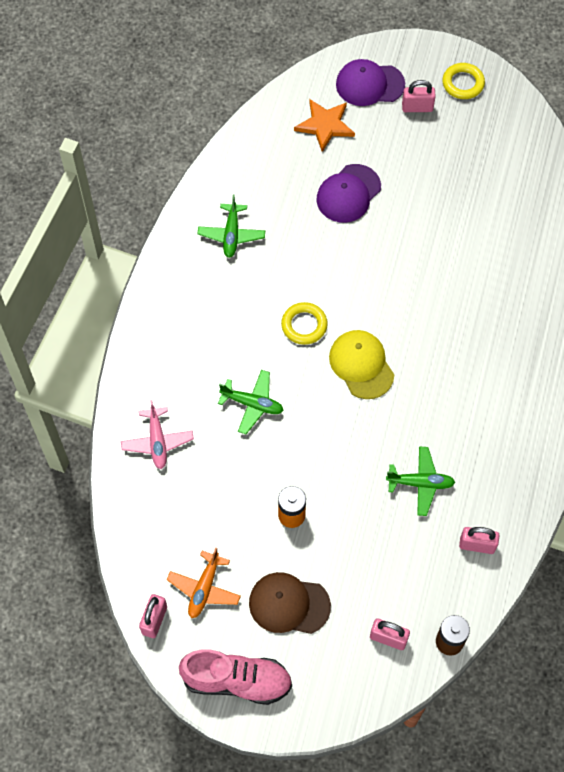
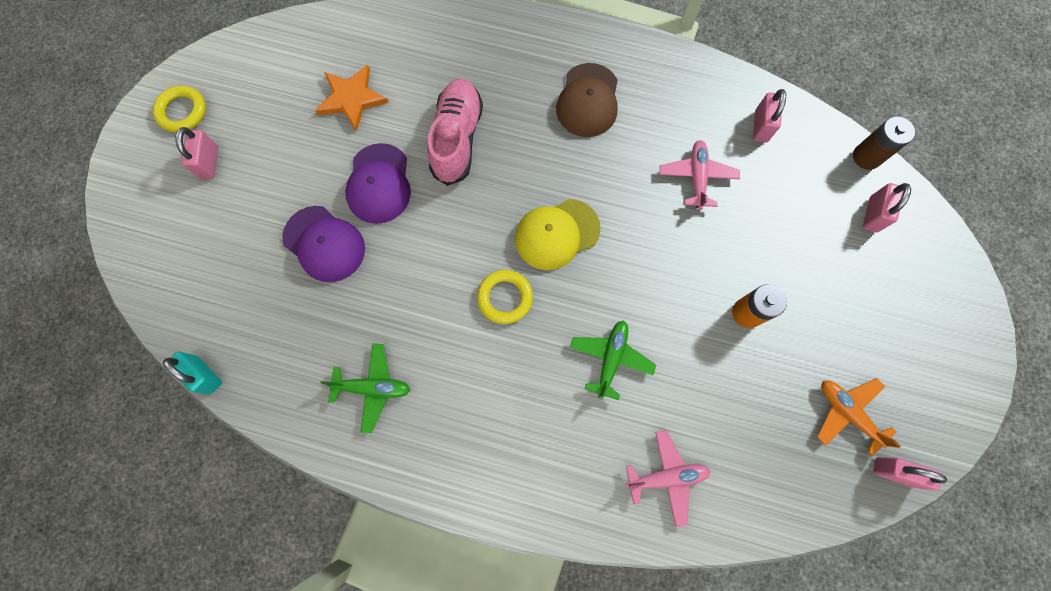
camera: 90 degrees left, 10 degrees up
orange plane [167,547,241,618] -> orange plane turned 150 degrees counterclockwise [817,378,901,456]
pink shoe [179,649,292,705] -> pink shoe moved to [427,78,483,186]
brown cap [249,572,331,634] -> brown cap moved to [556,63,618,137]
orange star [294,99,355,152] -> orange star moved to [315,65,389,132]
purple cap [336,59,405,106] -> purple cap moved to [345,143,411,224]
green plane [386,447,455,516] -> pink plane [660,140,740,210]
none -> turquoise padlock [163,352,222,394]

